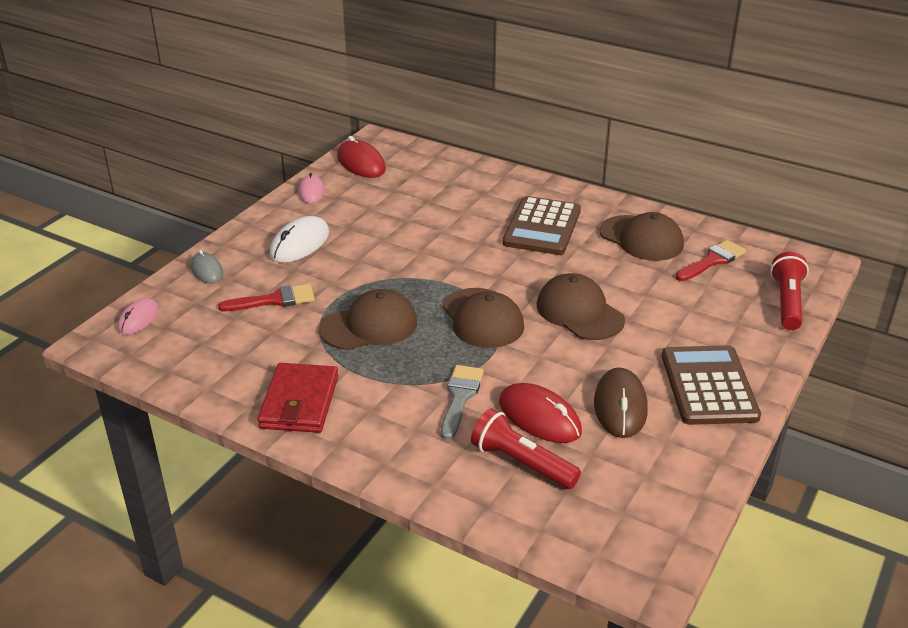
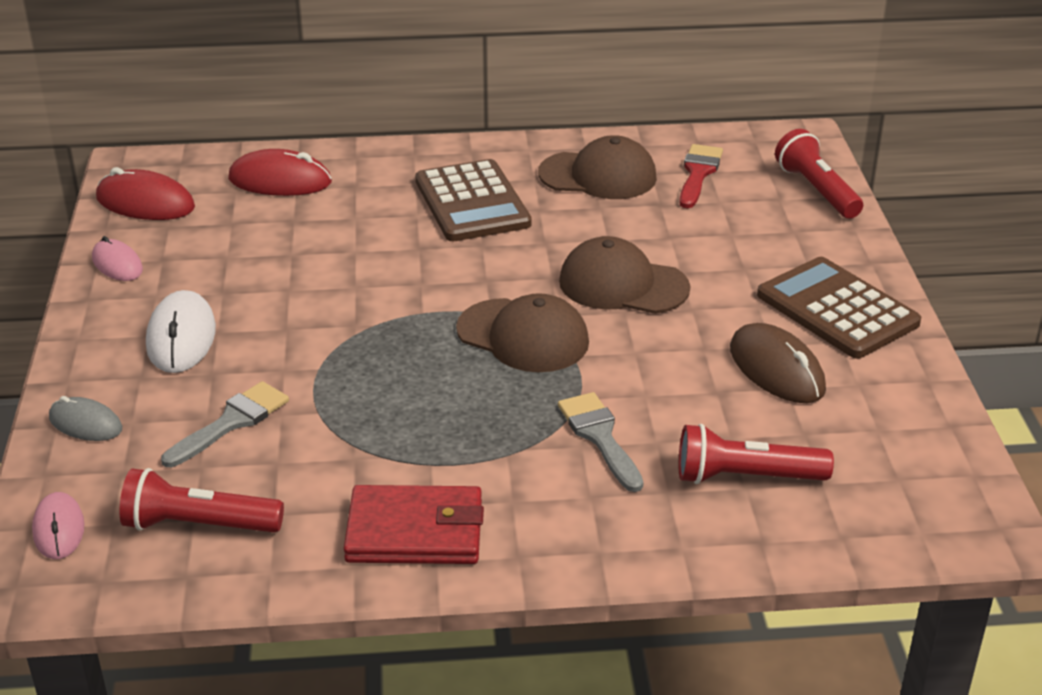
camera: 35 degrees left, 0 degrees up
red brush [218,284,315,311] -> grey brush [161,381,289,467]
red wallet [257,363,338,433] -> red wallet turned 60 degrees counterclockwise [344,485,484,564]
brown cap [319,289,417,350] -> none
red mouse [499,383,582,443] -> red mouse moved to [228,149,332,196]
none -> red flashlight [119,468,284,533]

